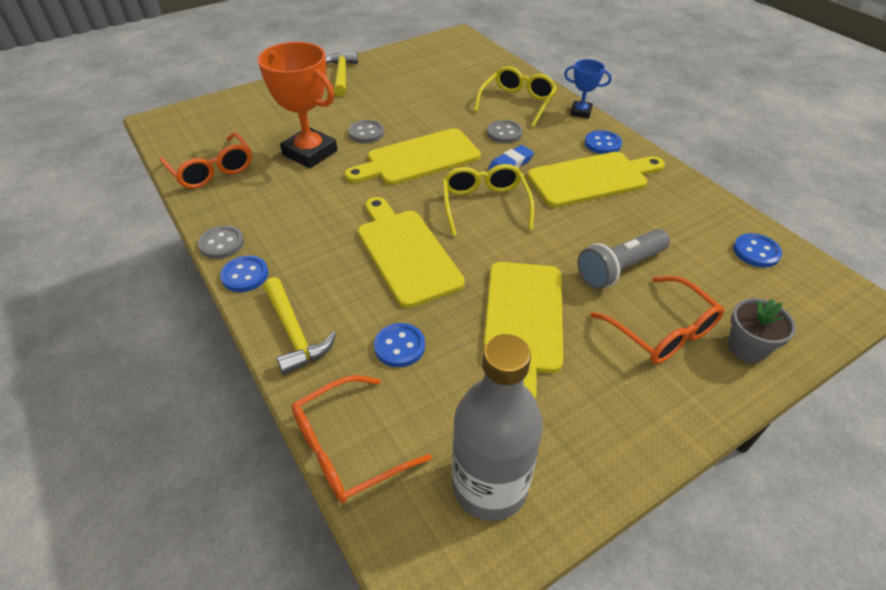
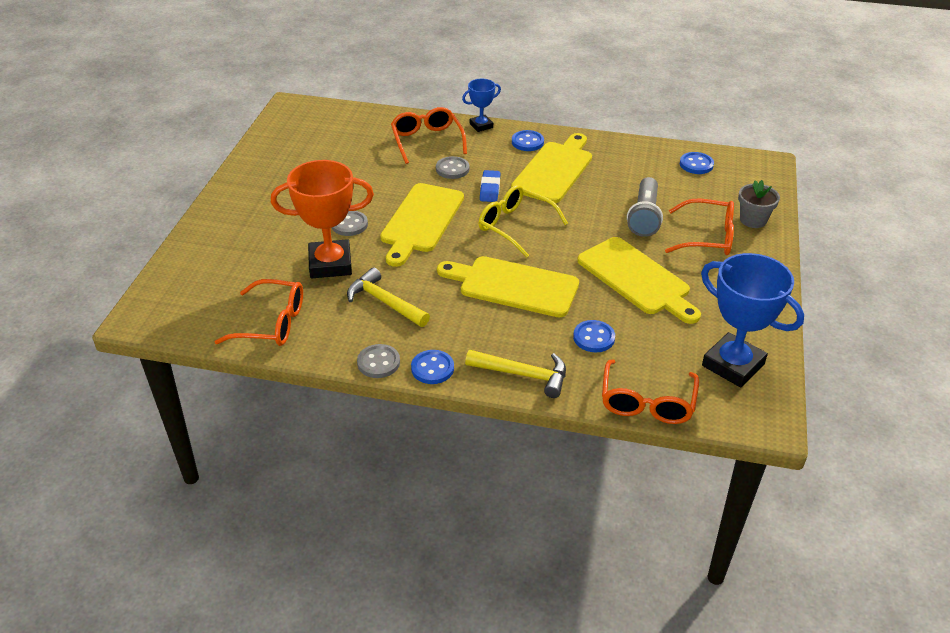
camera: 45 degrees left, 5 degrees down
yellow hammer [326,52,358,96] -> yellow hammer moved to [347,267,430,327]
grey bottle [452,334,543,521] -> blue trophy [701,253,804,388]
yellow glasses [474,66,557,127] -> orange glasses [391,107,467,164]

